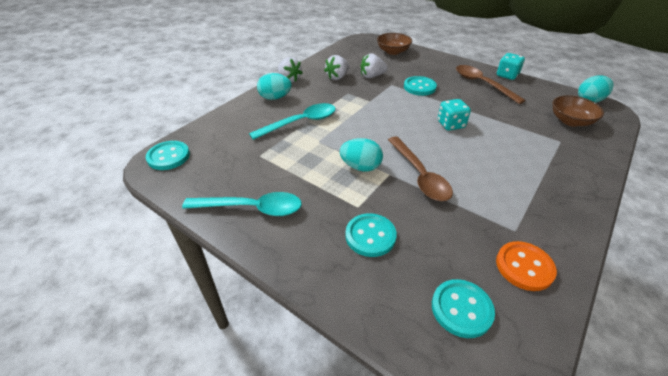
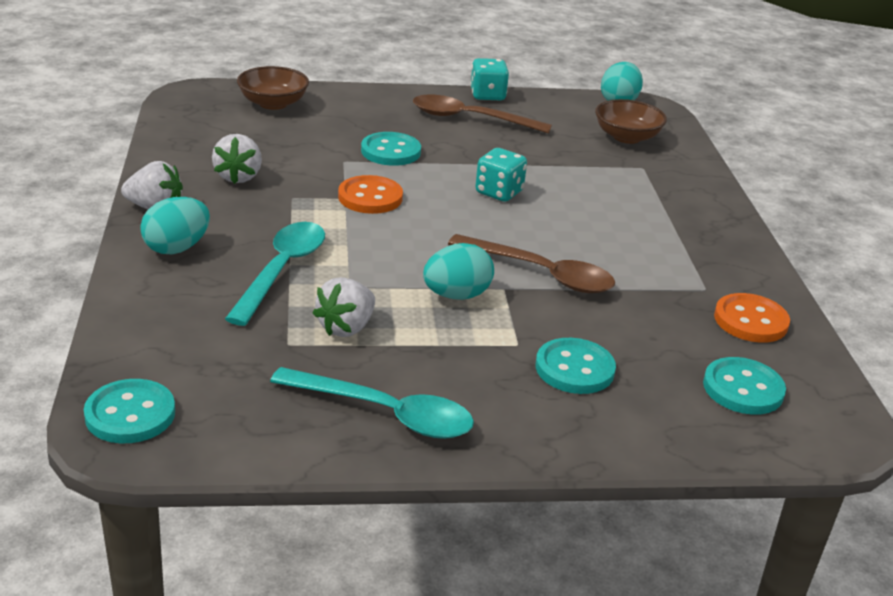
camera: 45 degrees left, 10 degrees down
turquoise spoon [182,192,302,216] -> turquoise spoon turned 60 degrees clockwise [270,367,474,439]
white strawberry [361,53,388,78] -> white strawberry moved to [312,277,375,337]
none -> orange button [338,175,403,214]

